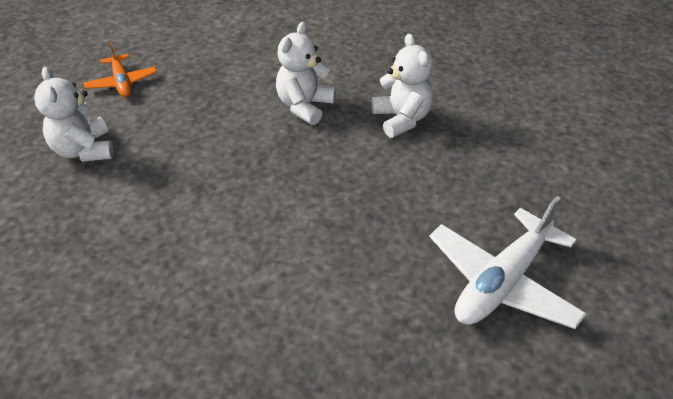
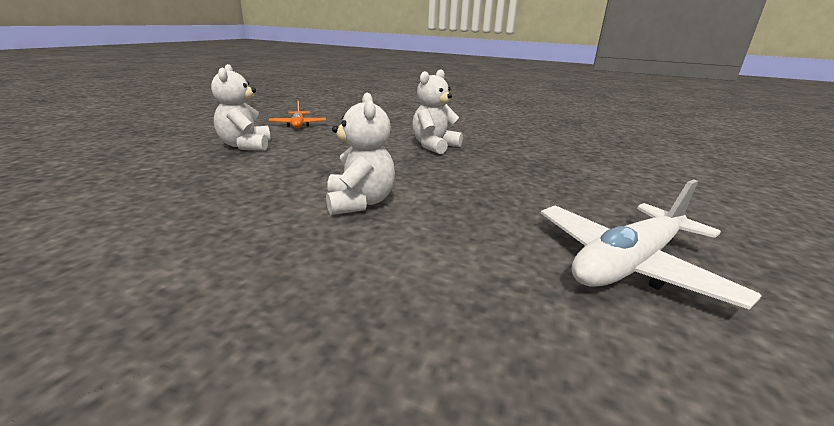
camera: 10 degrees right, 20 degrees down
white teddy bear [372,34,433,138] -> white teddy bear moved to [326,92,395,215]

